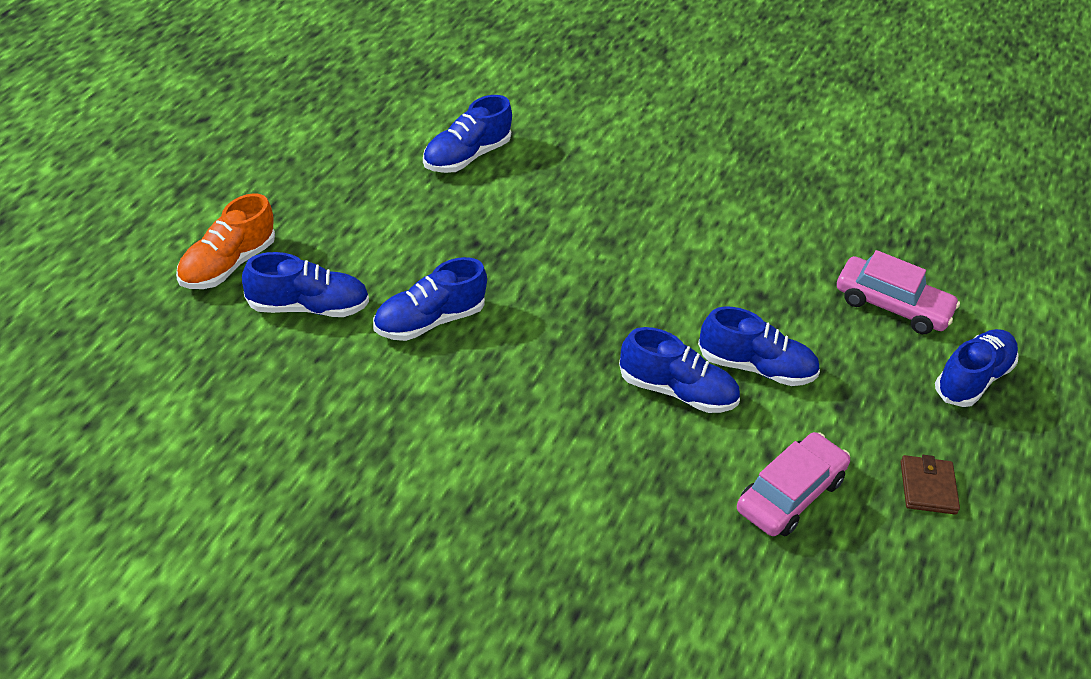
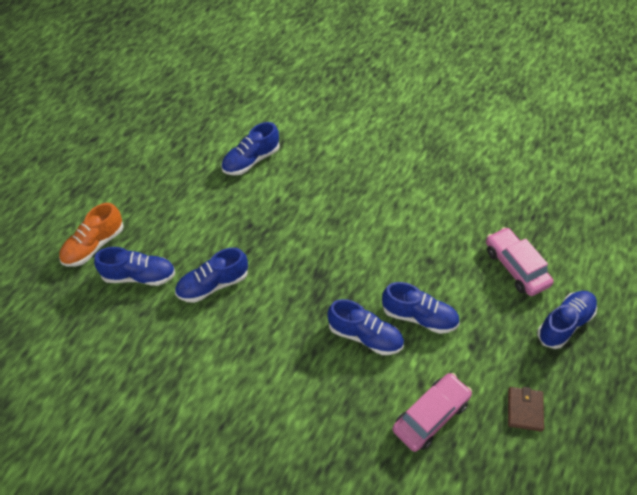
camera: 10 degrees right, 10 degrees up
pink car [837,250,960,334] -> pink car turned 150 degrees counterclockwise [486,227,554,296]

